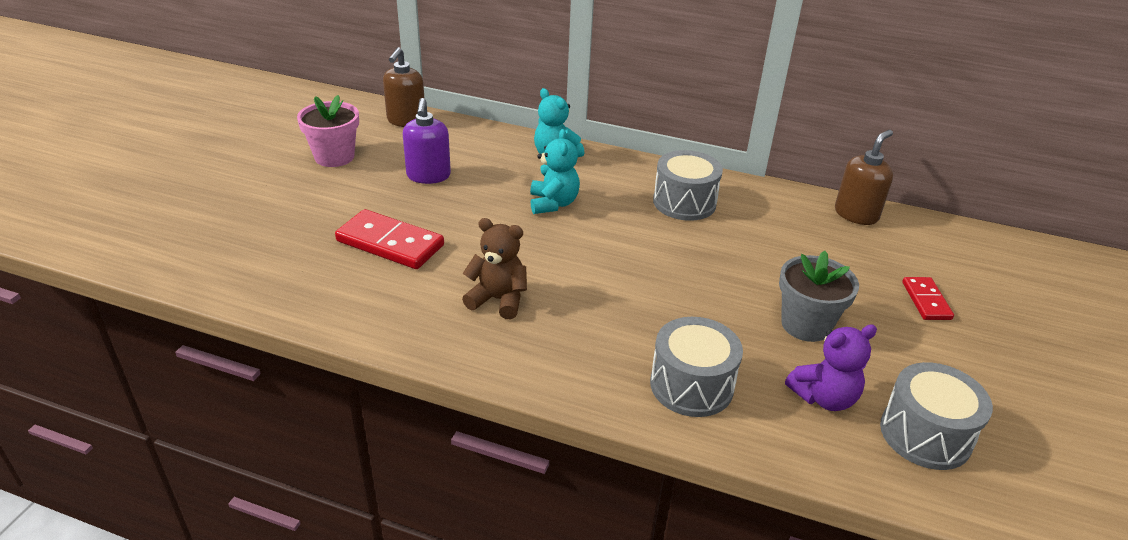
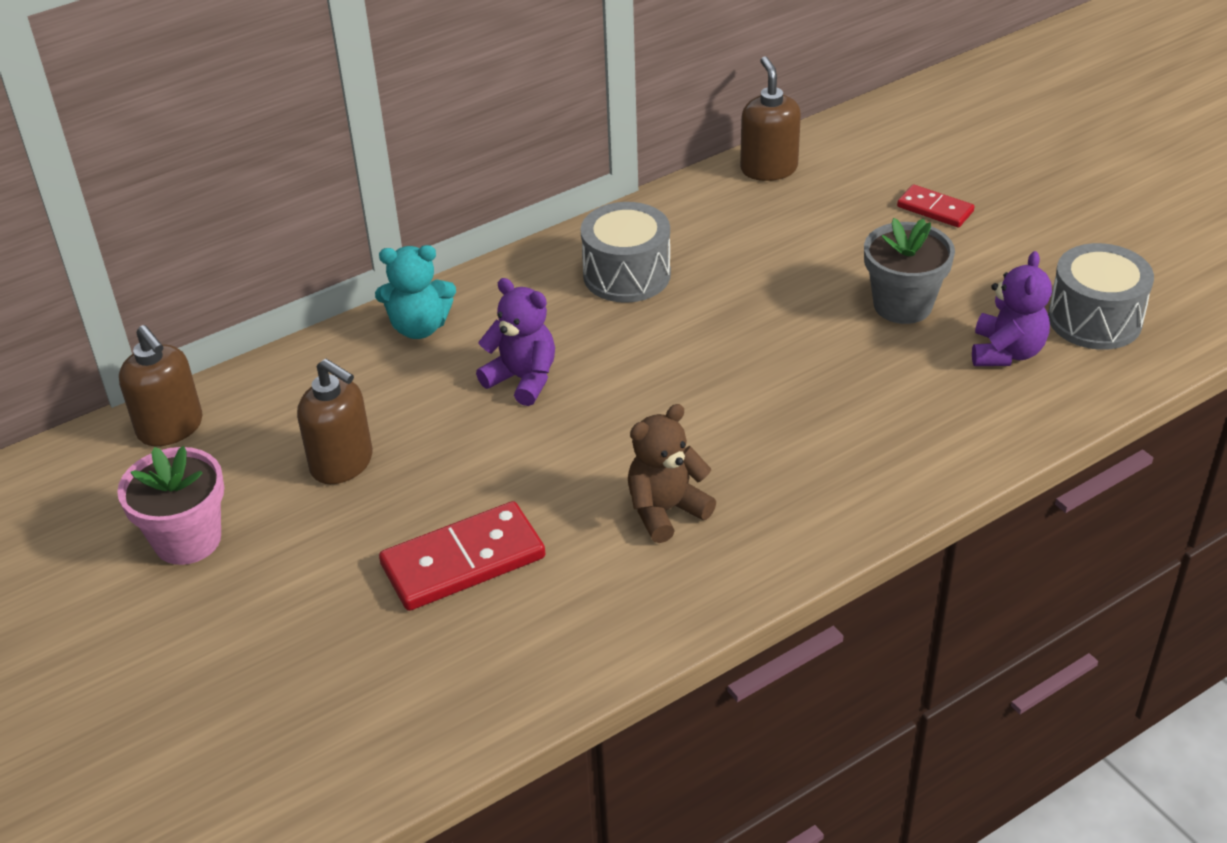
camera: 50 degrees left, 5 degrees up
purple soap dispenser [403,98,451,184] -> brown soap dispenser [297,359,373,484]
turquoise teddy bear [530,129,580,214] -> purple teddy bear [476,278,555,406]
grey drum [650,317,743,417] -> none

